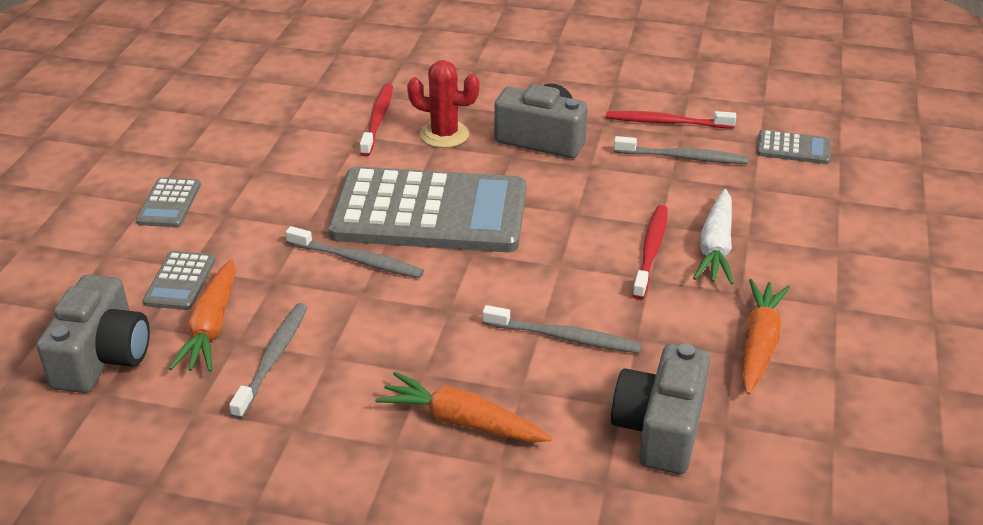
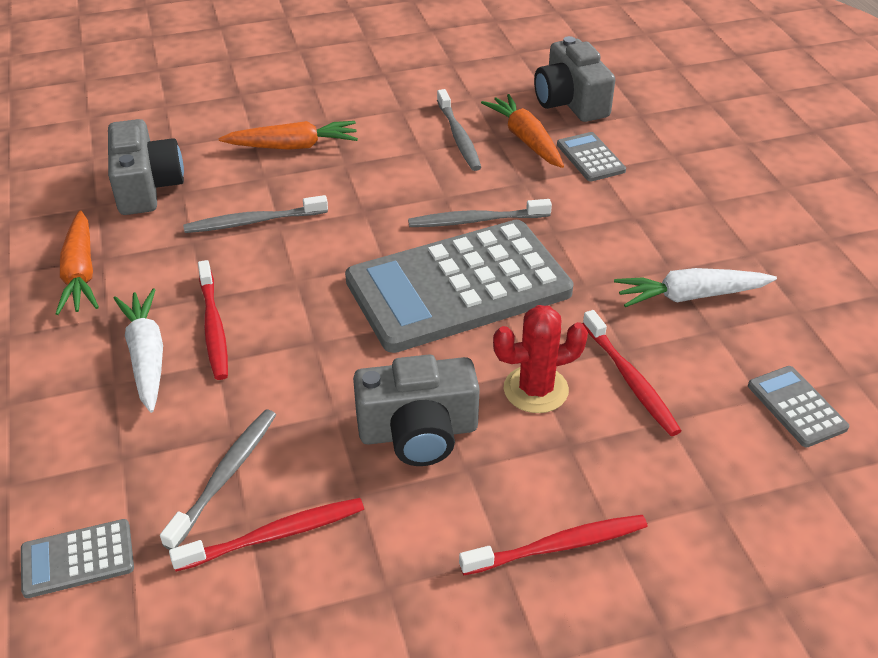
camera: 150 degrees right, 5 degrees up
grey calculator [136,177,201,227] -> grey calculator moved to [748,366,849,447]
grey toothbrush [614,136,748,164] -> grey toothbrush turned 135 degrees clockwise [160,409,276,550]
none -> red toothbrush [459,515,647,575]
none -> white carrot [614,268,777,307]

